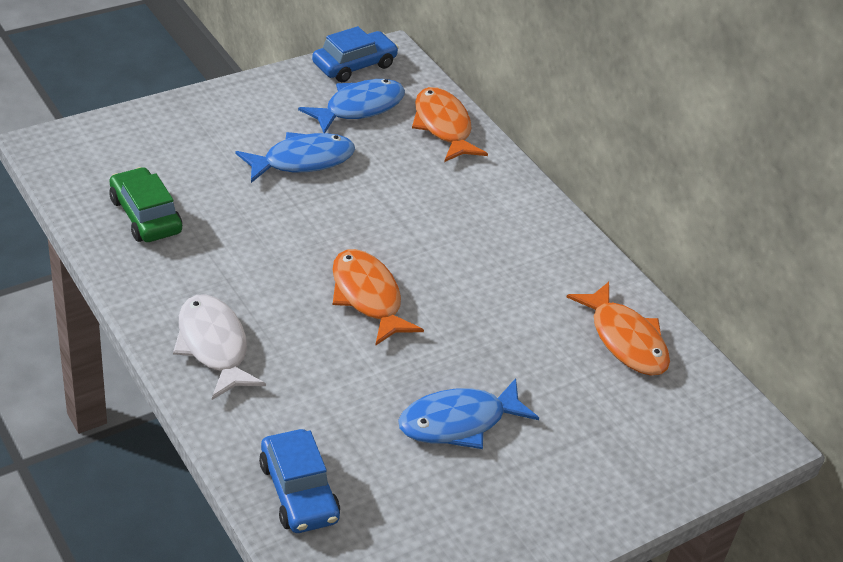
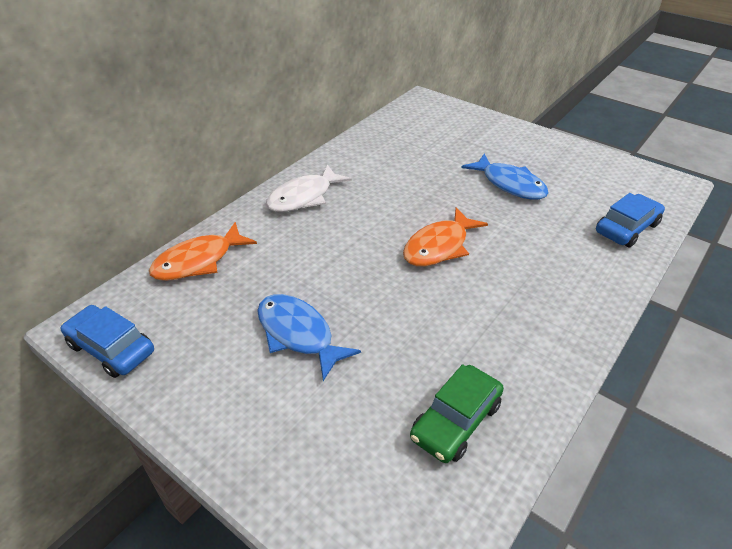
camera: 105 degrees left, 0 degrees up
white fish [173,294,266,400] -> white fish moved to [266,164,352,212]
blue fish [298,79,405,133] -> none
orange fish [567,282,670,376] -> none

